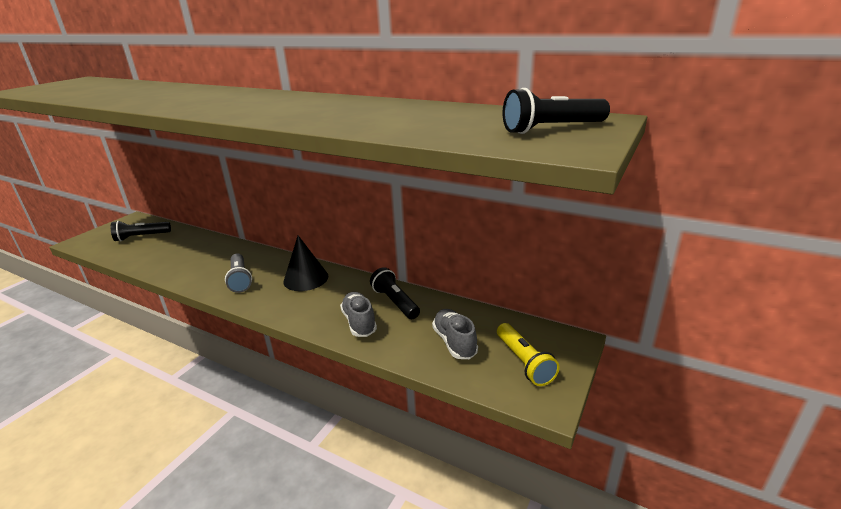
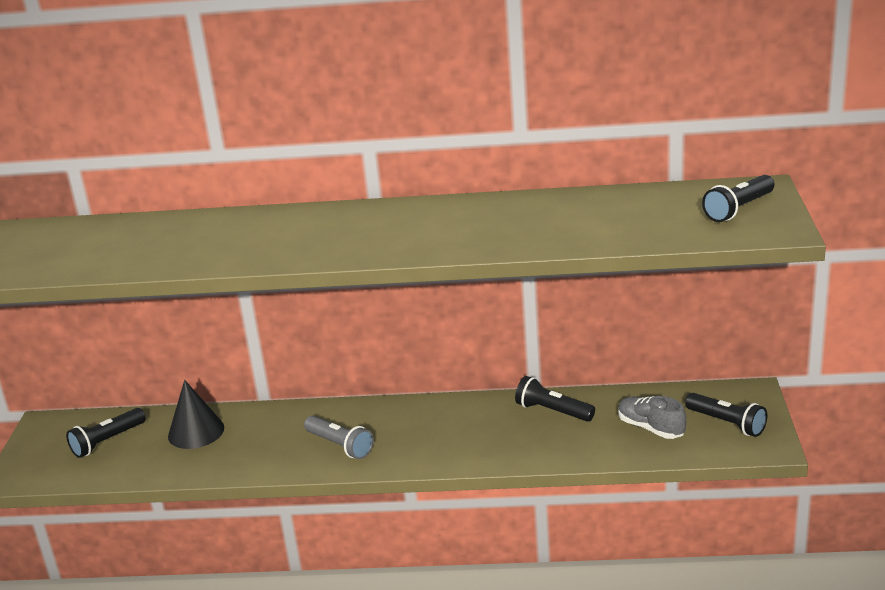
camera: 25 degrees left, 0 degrees up
black cone [283,235,329,291] -> black cone moved to [168,380,224,449]
grey shoe [340,292,377,337] -> none
yellow flashlight [497,323,560,386] -> black flashlight [685,393,767,437]

